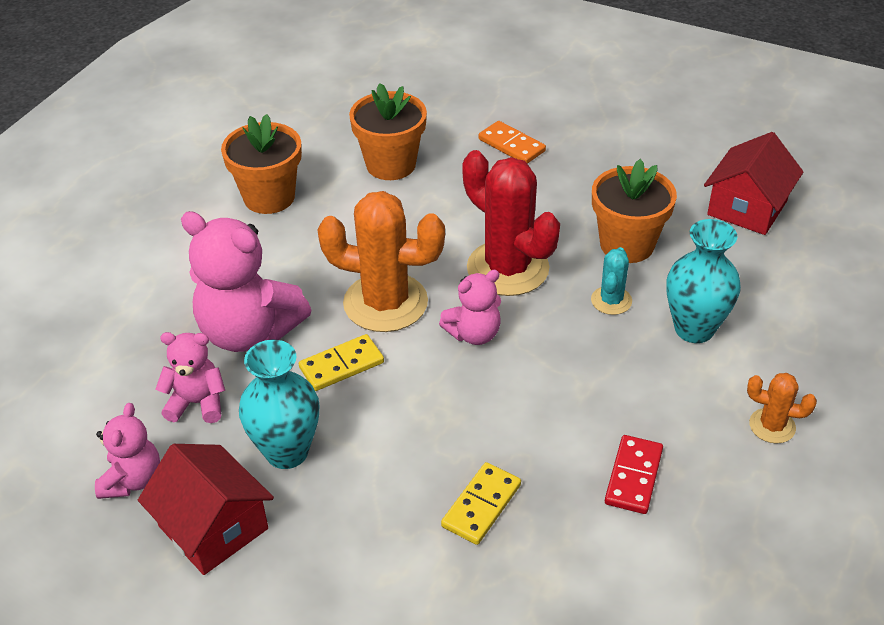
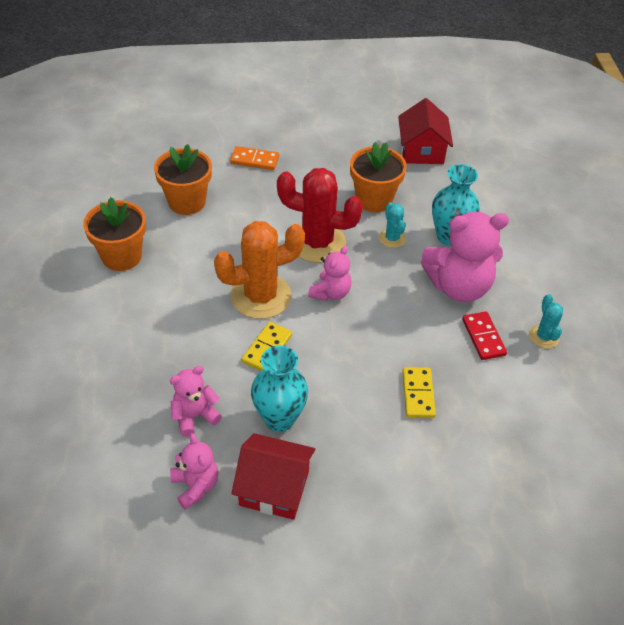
camera: 35 degrees left, 5 degrees up
pink teddy bear [181,211,311,352] -> pink teddy bear moved to [421,212,509,302]
orange cactus [747,373,817,444] -> none
none -> turquoise cactus [529,294,563,349]

